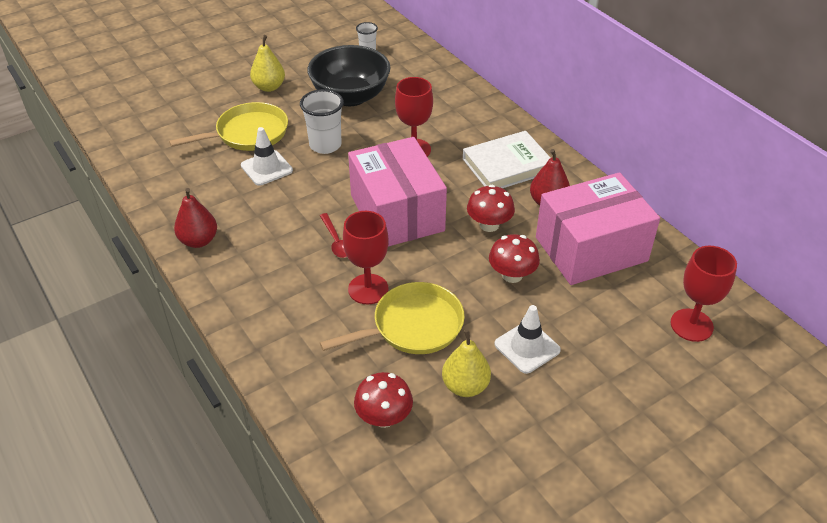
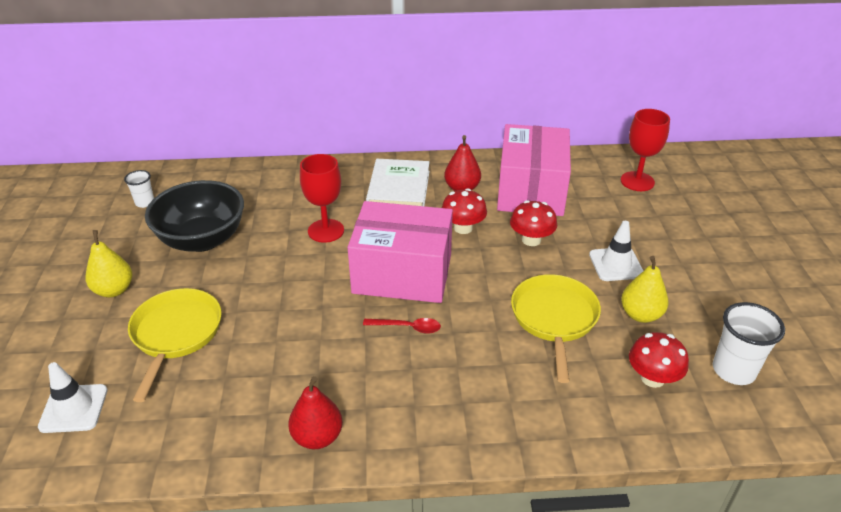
camera: 60 degrees left, 5 degrees down
white traffic cone [241,127,293,186] -> white traffic cone moved to [38,362,108,433]
white cup [300,89,344,154] -> white cup moved to [713,302,785,385]
red goblet [343,211,389,305] -> none

